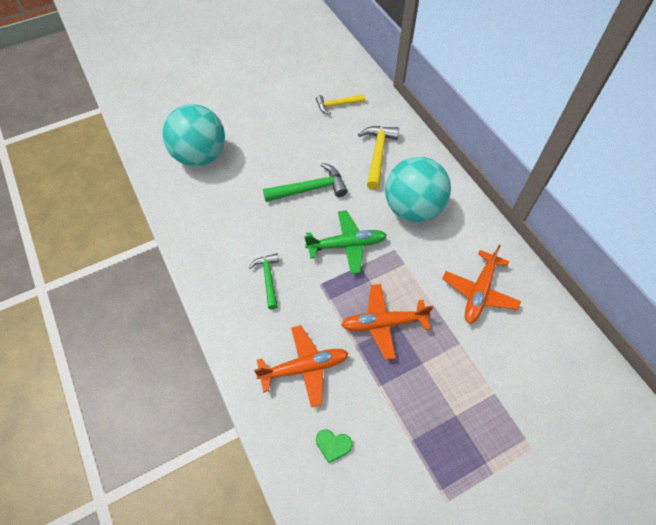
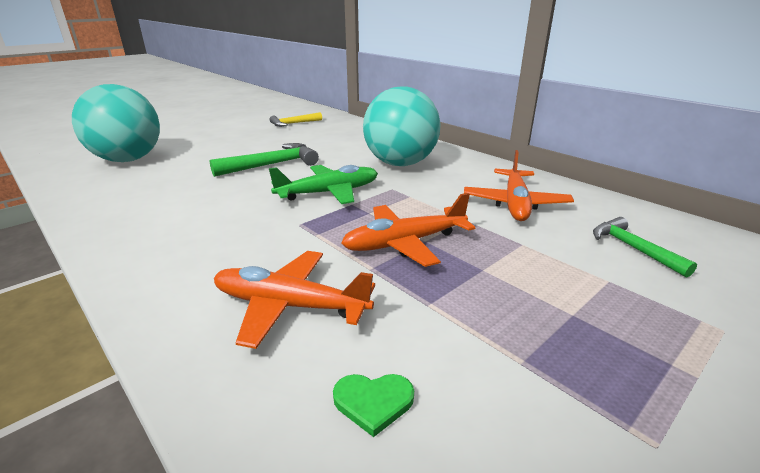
camera: 15 degrees left, 30 degrees down
green hammer [249,253,279,309] -> green hammer moved to [593,217,697,278]
orange plane [254,325,349,407] -> orange plane turned 135 degrees counterclockwise [214,251,375,349]
yellow hammer [358,126,399,190] -> none

